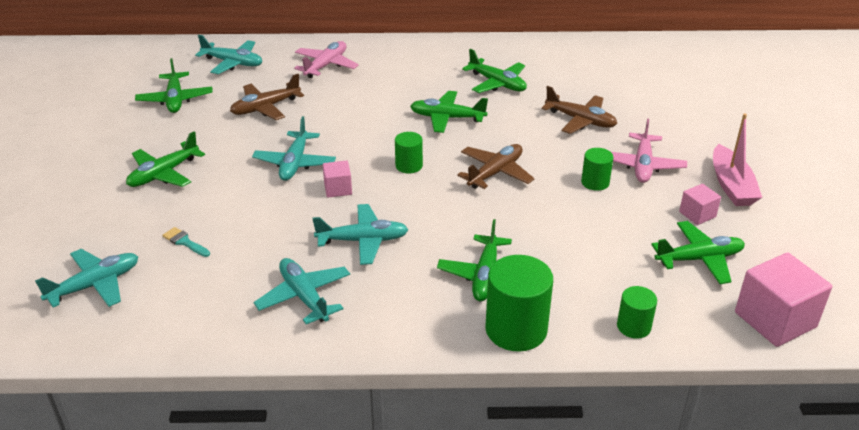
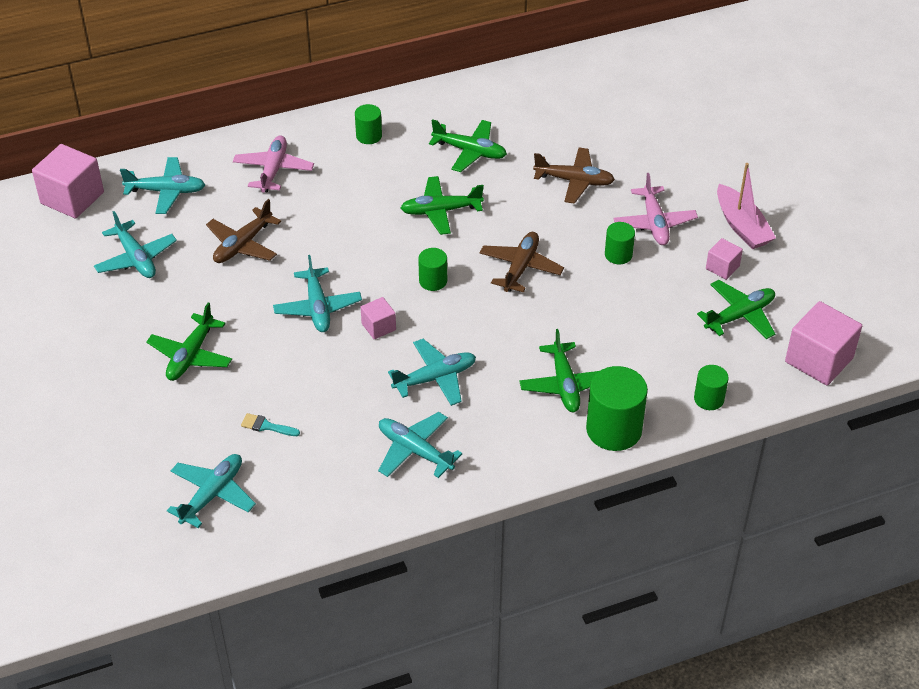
camera: 20 degrees left, 10 degrees up
green plane [135,58,213,113] -> turquoise plane [94,211,177,278]
none -> pink cube [32,144,104,218]
none -> green cylinder [355,104,382,144]

